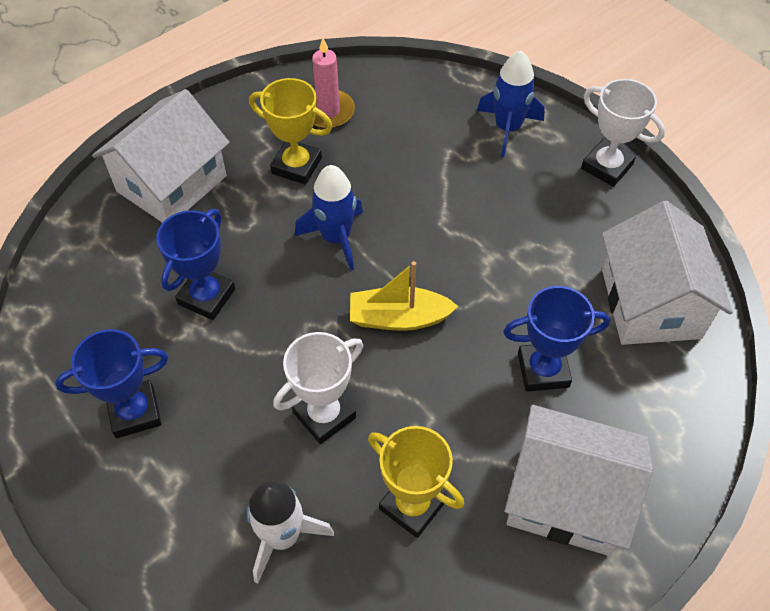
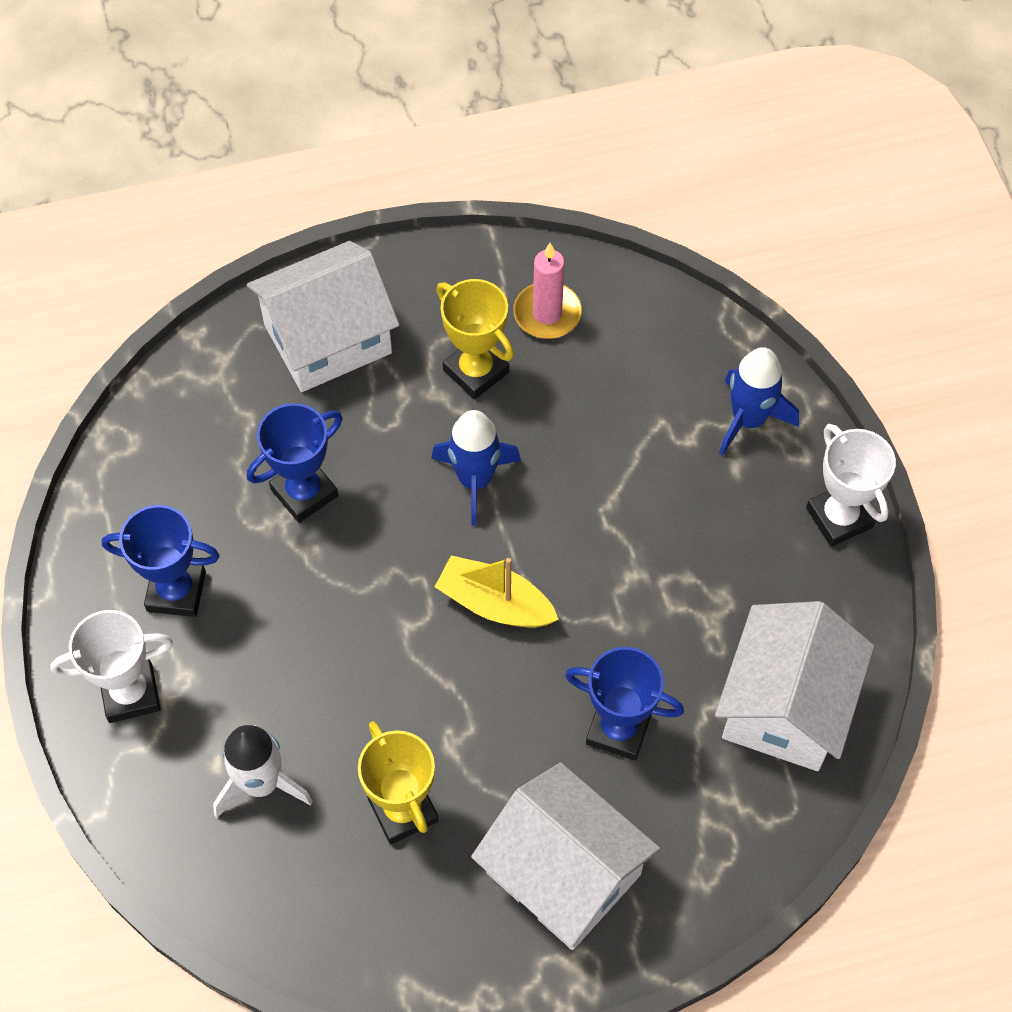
camera: 25 degrees right, 5 degrees up
white trophy [273,332,363,444] -> white trophy moved to [50,610,173,723]

